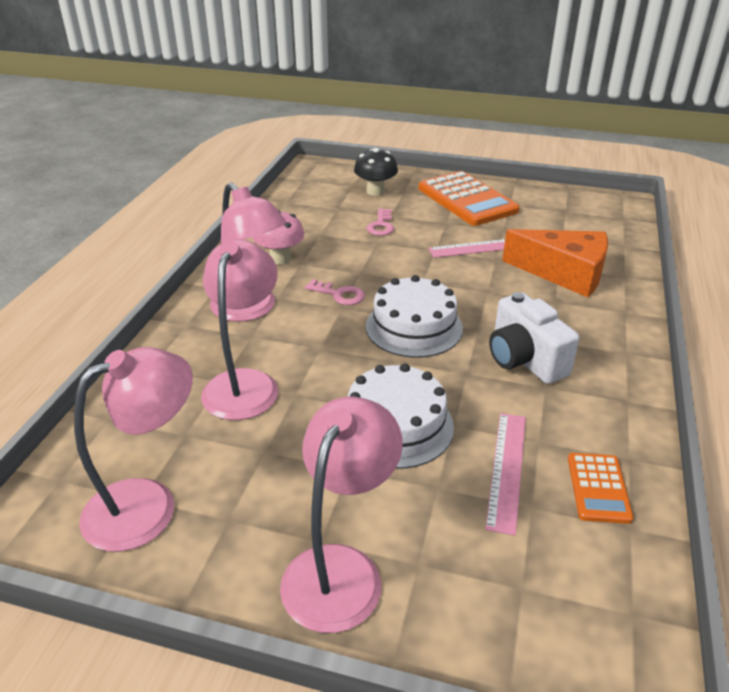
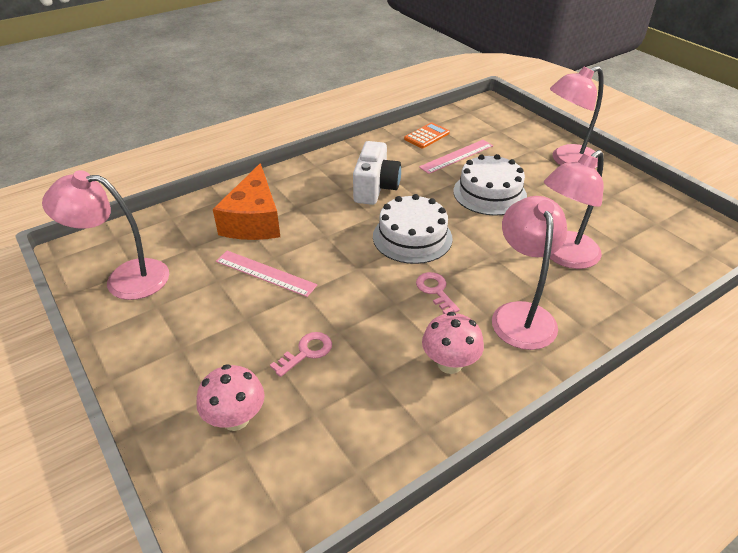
camera: 140 degrees left, 5 degrees up
pink lamp [74,347,193,552] -> pink lamp moved to [42,170,169,300]
black mushroom [354,148,398,196] -> pink mushroom [196,364,265,431]
orange calculator [419,171,520,226] -> none
orange cheese [502,229,608,297] -> orange cheese turned 150 degrees counterclockwise [213,163,280,240]

